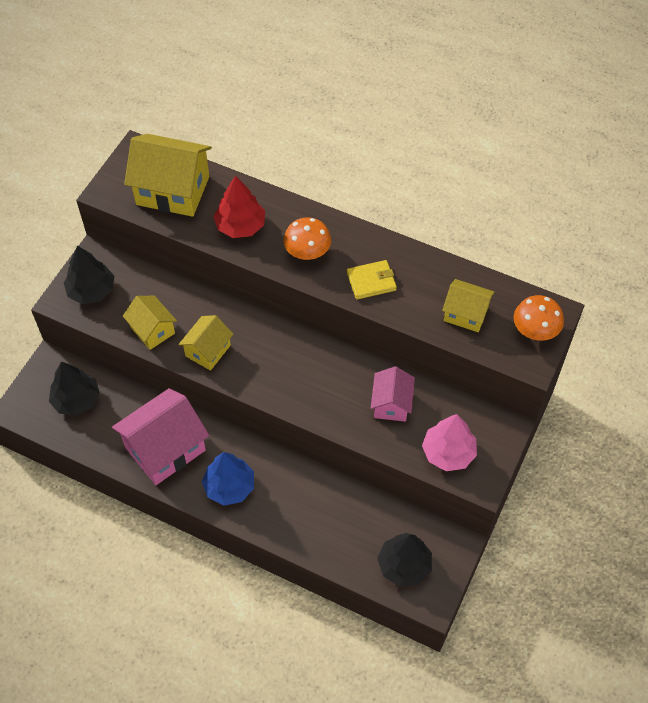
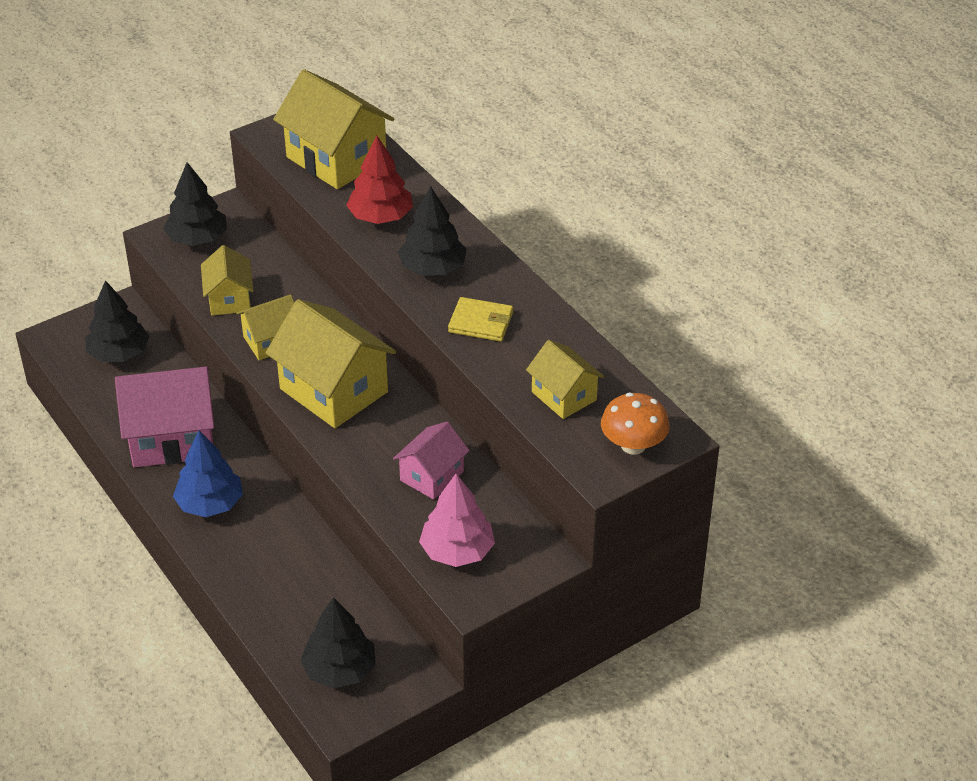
camera: 30 degrees right, 15 degrees down
orange mushroom [283,218,331,260] -> black tree [398,186,466,276]
none -> yellow house [266,299,396,428]

